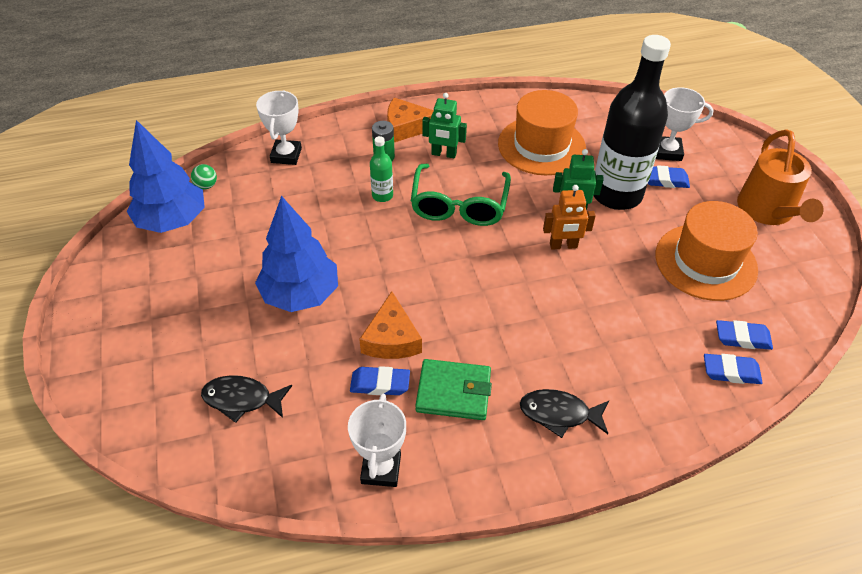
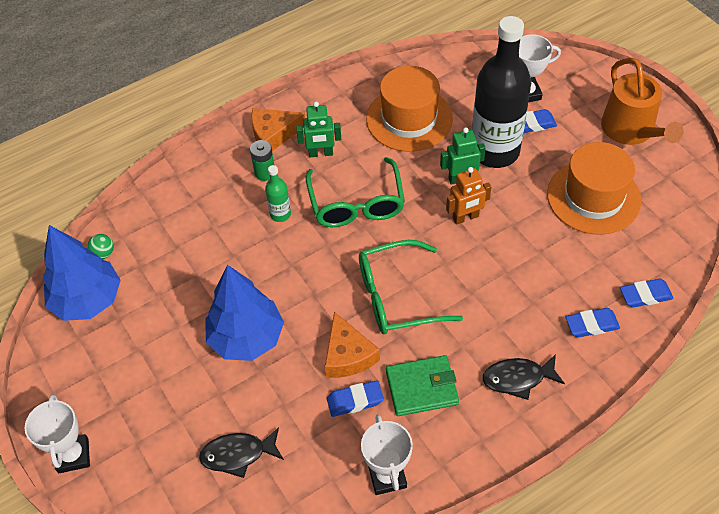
camera: 15 degrees left, 5 degrees up
white trophy [256,90,302,165] -> white trophy moved to [25,394,90,473]
blue eraser [716,320,773,350] -> blue eraser moved to [565,308,620,337]
none -> green glasses [359,240,463,334]

